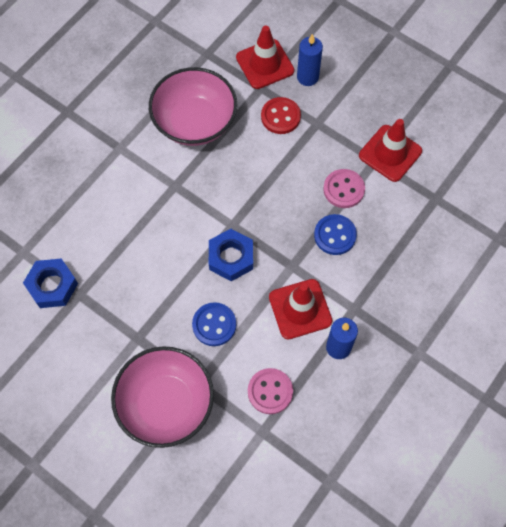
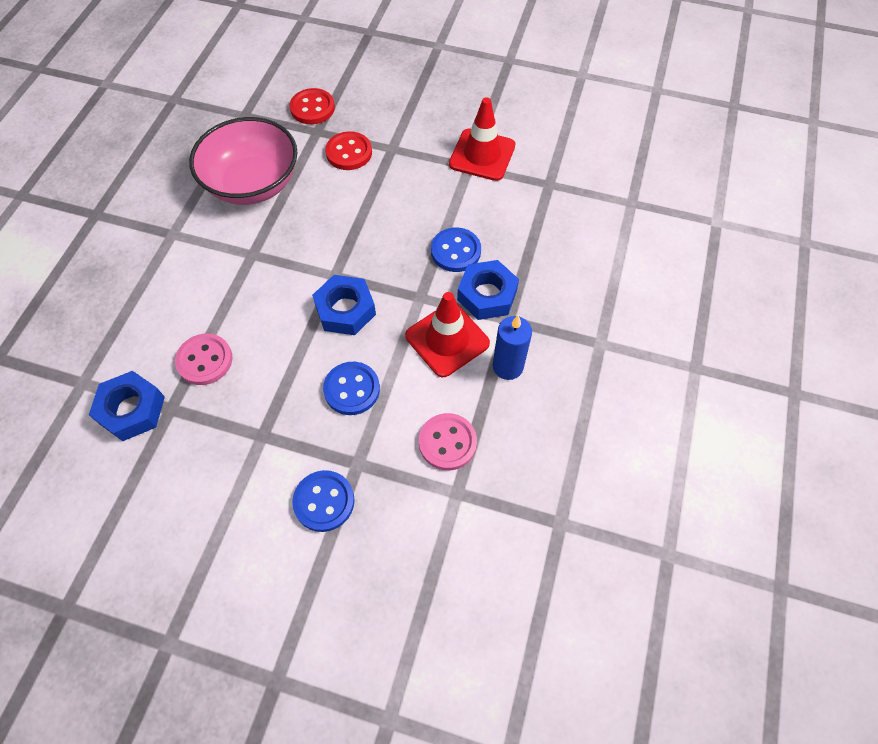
camera: 20 degrees left, 5 degrees down
pink bowl [111,346,214,448] -> blue button [292,470,355,532]
red traffic cone [236,26,294,89] -> red button [290,88,335,124]
blue candle [297,34,323,86] -> none
pink button [323,169,365,208] -> pink button moved to [175,334,233,385]
none -> blue nut [457,260,519,320]

